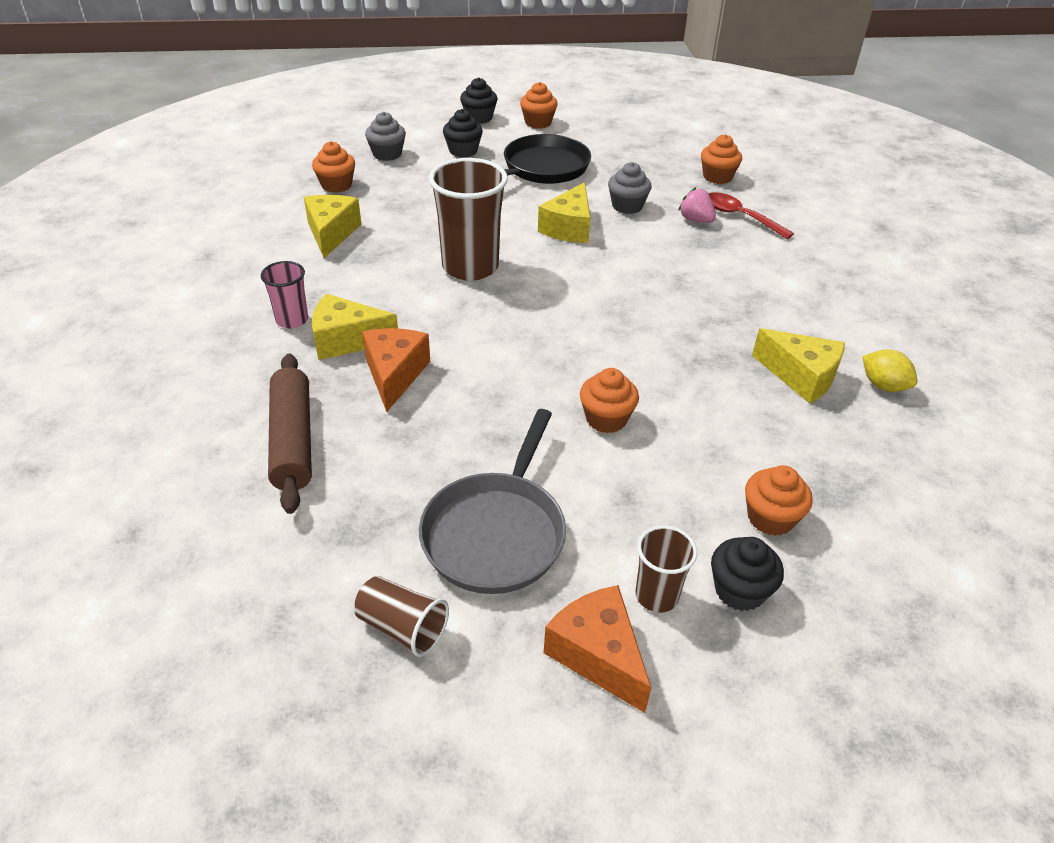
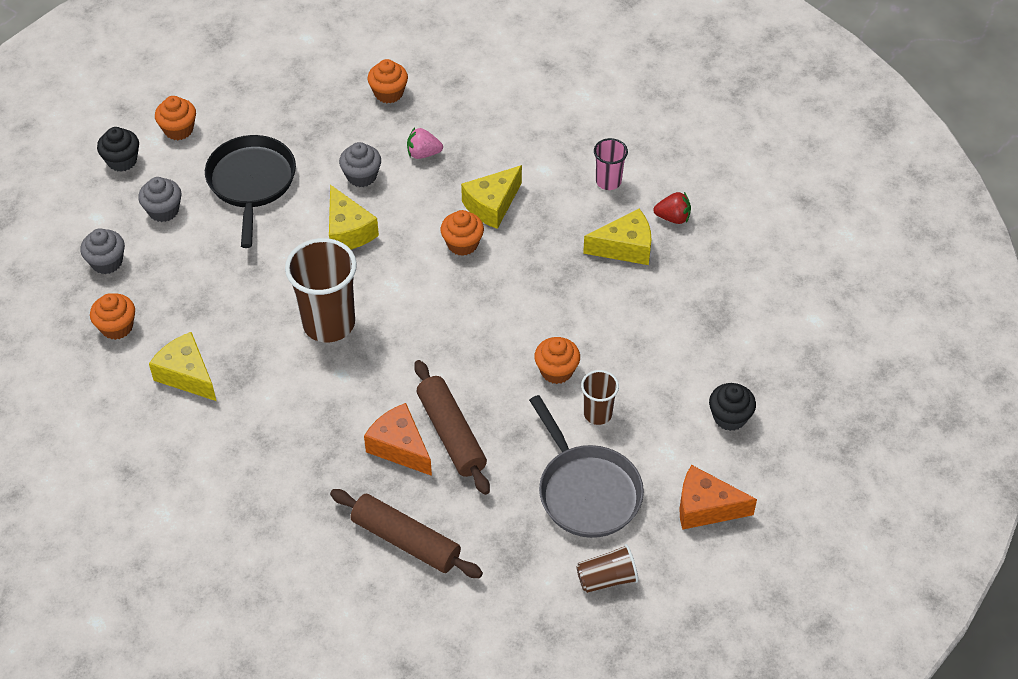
camera: 45 degrees left, 10 degrees up
pink cup [261,261,308,328] -> pink cup moved to [594,138,628,190]
yellow cheese [312,294,398,360] -> yellow cheese moved to [461,165,522,229]
black cupcake [443,109,483,158] -> grey cupcake [138,177,181,222]
brown cup [635,525,697,613] -> brown cup moved to [581,370,619,425]
red spoon [709,192,794,239] -> none
orange cupcake [745,465,813,536] -> orange cupcake moved to [441,210,484,256]
yellow lemon [863,350,918,392] -> red strawberry [653,192,691,224]
none -> brown rolling pin [414,360,490,495]

